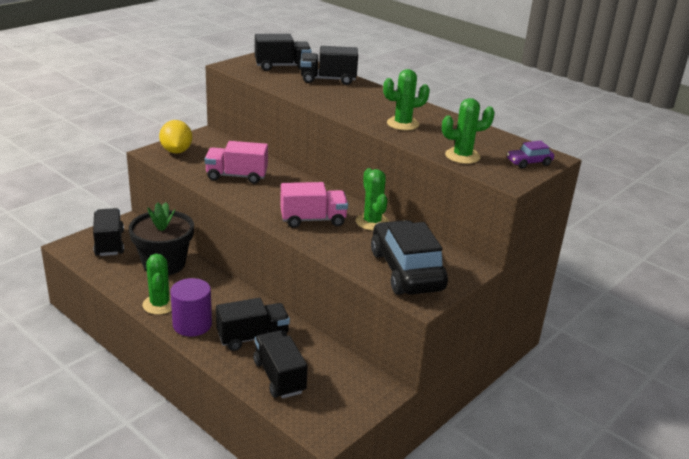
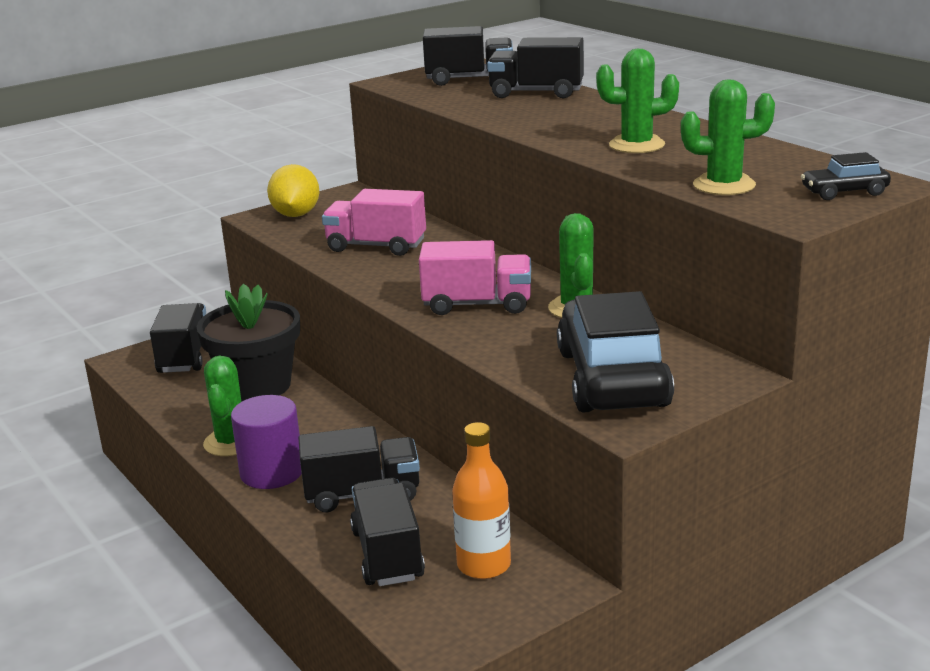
camera: 15 degrees right, 5 degrees down
purple car [507,141,554,169] -> black car [801,152,891,200]
none -> orange bottle [452,422,511,579]

